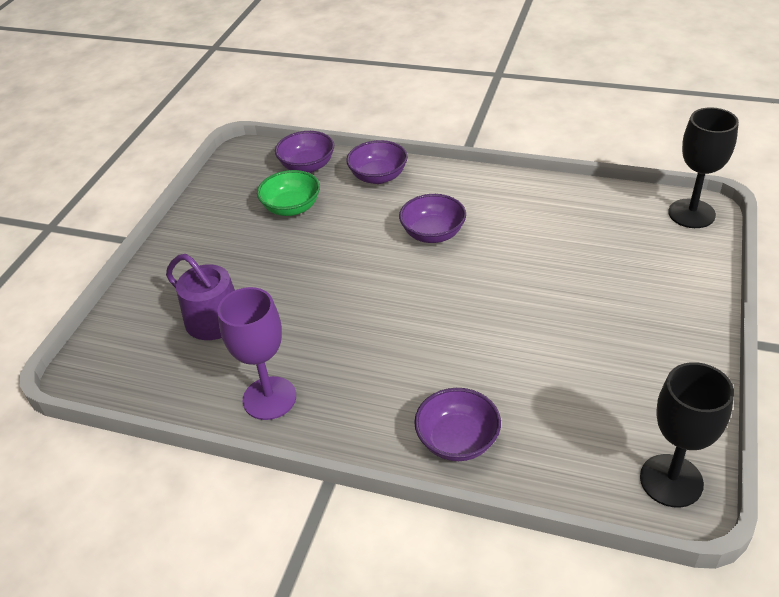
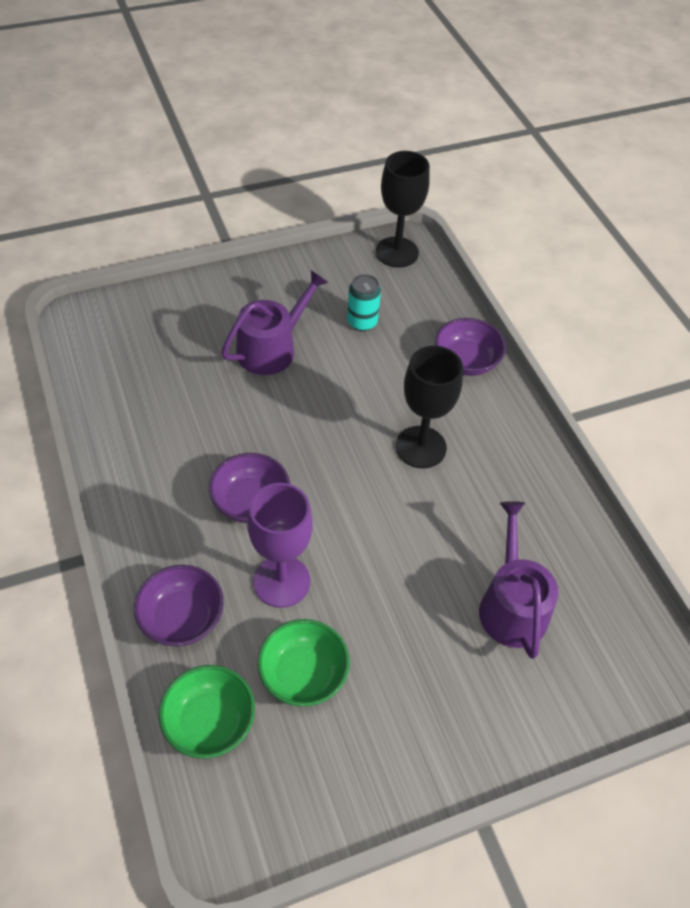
camera: 135 degrees left, 10 degrees up
purple goblet [217,287,296,420] -> purple goblet moved to [247,483,313,608]
purple bowl [275,131,334,173] -> green bowl [159,665,255,759]
black goblet [668,107,739,228] -> black goblet moved to [396,346,463,468]
none -> purple watering can [221,270,328,375]
none -> turquoise can [347,274,381,331]

